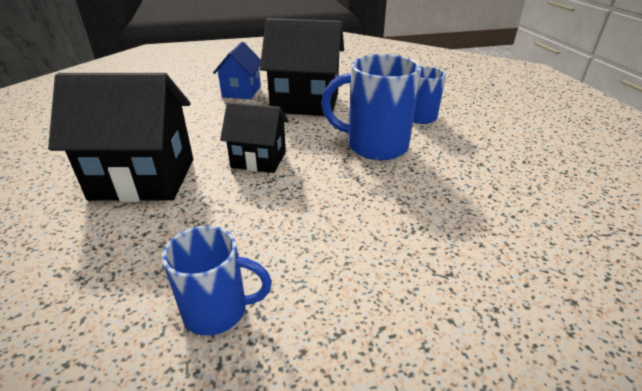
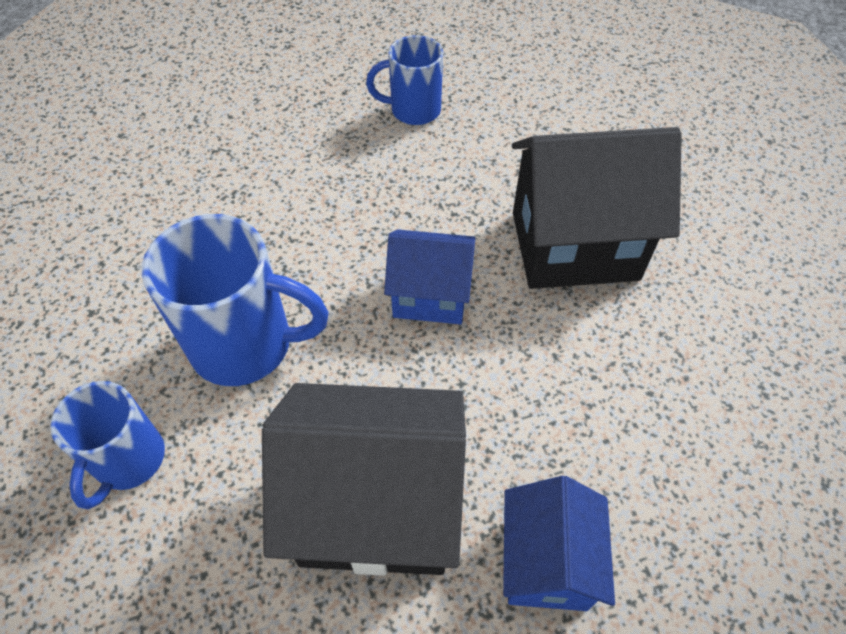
camera: 175 degrees right, 20 degrees up
black house [220,102,289,173] -> blue house [384,229,476,325]

